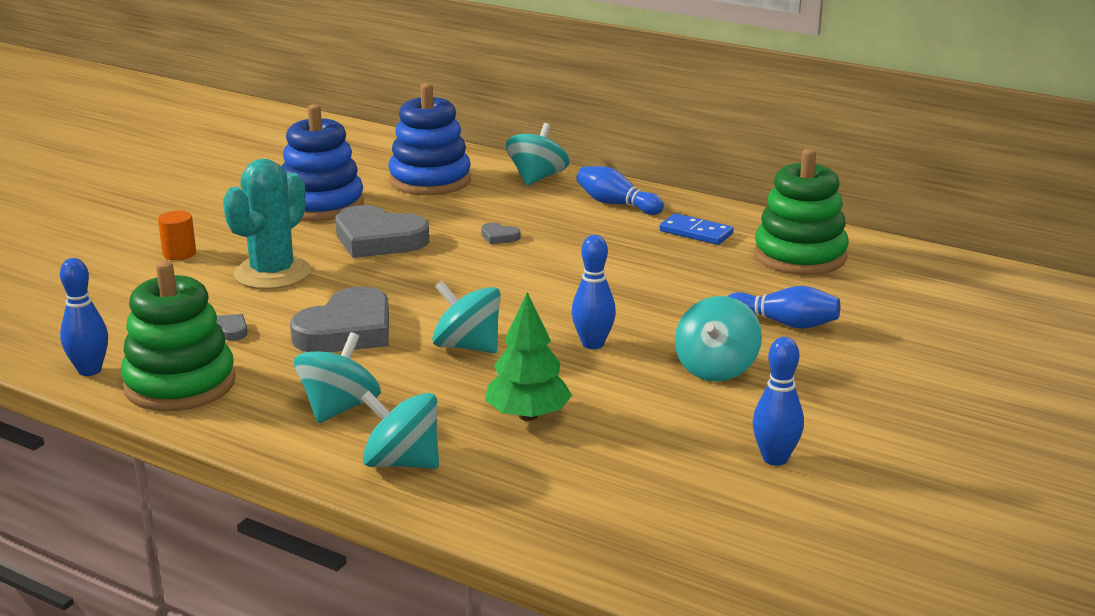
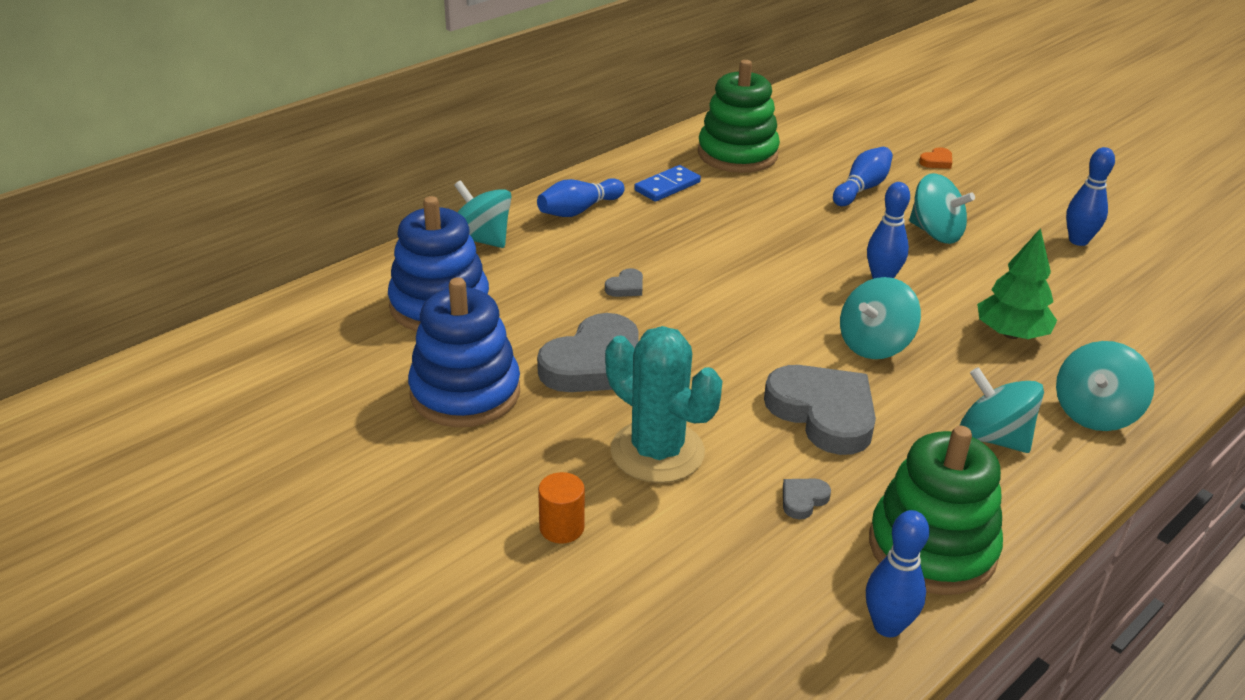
camera: 75 degrees left, 10 degrees up
none -> orange heart [919,147,952,169]

